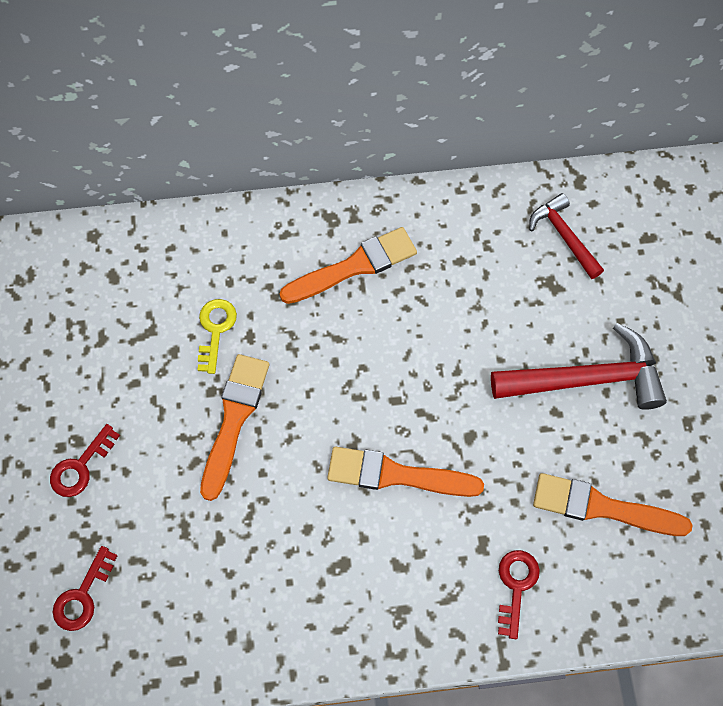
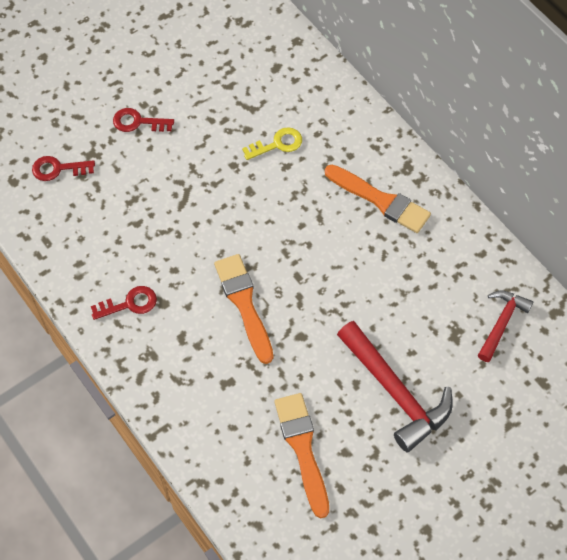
camera: 60 degrees right, 5 degrees down
orange brush [200,354,269,501] -> none
red key [498,550,540,639] -> red key moved to [91,286,157,320]

